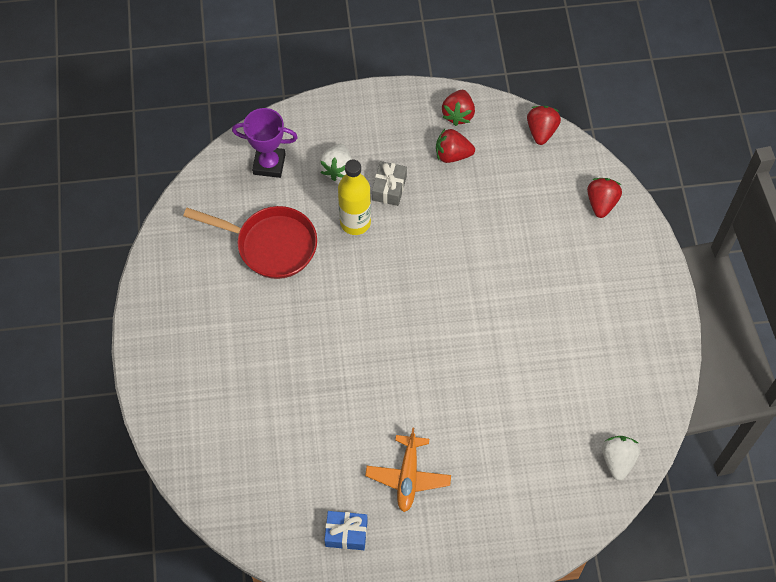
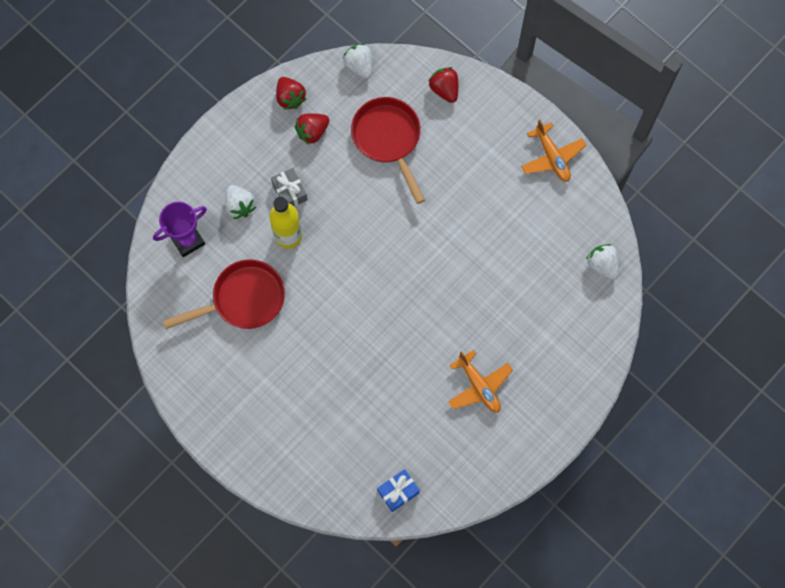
camera: 40 degrees left, 10 degrees up
blue gift [324,511,368,550] -> blue gift moved to [377,469,420,512]
red strawberry [527,106,561,145] -> white strawberry [342,44,372,79]
none -> red pan [351,97,425,204]
none -> orange plane [521,120,586,182]

